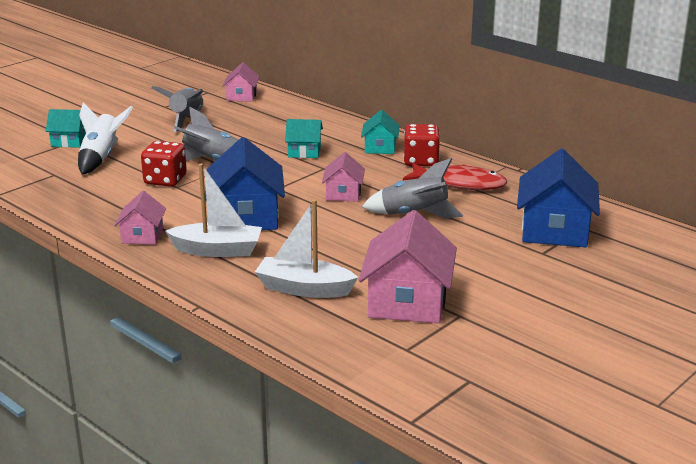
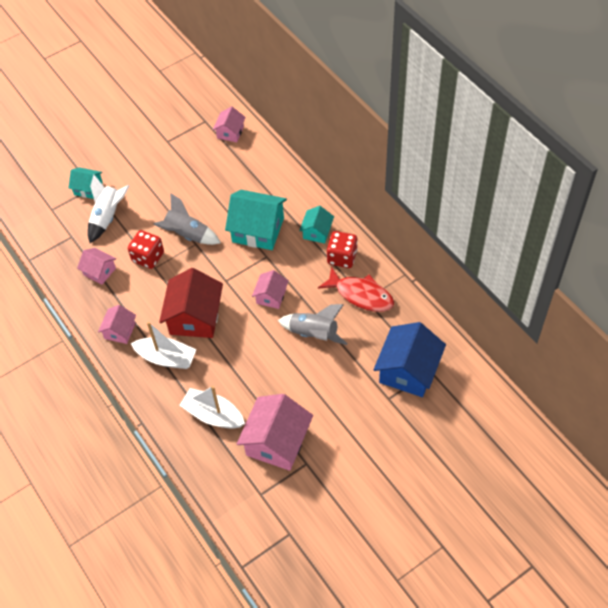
camera: 15 degrees right, 30 degrees up
grey rocket [152,86,203,132] -> none
blue house [205,137,285,230] -> red house [159,268,223,338]
turquoise house [285,119,323,158] -> turquoise house [225,190,287,250], size x1.82
none -> pink house [77,248,116,285]

